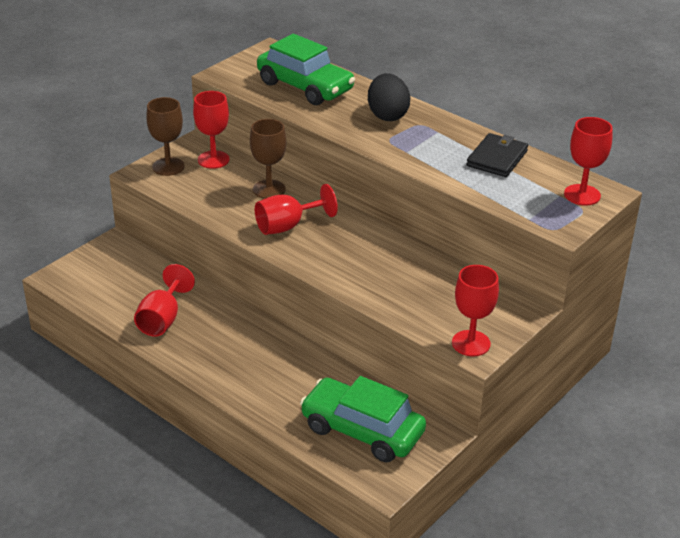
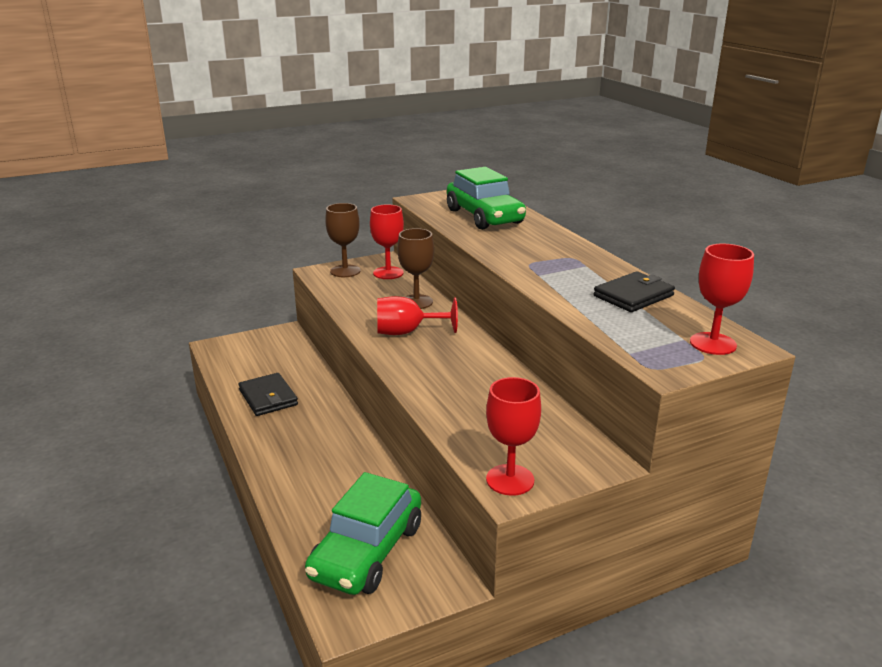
camera: 25 degrees right, 10 degrees down
red goblet [134,264,195,336] -> black wallet [238,373,298,416]
green car [300,376,426,463] -> green car turned 120 degrees counterclockwise [305,472,421,595]
black egg [368,73,410,121] -> none

